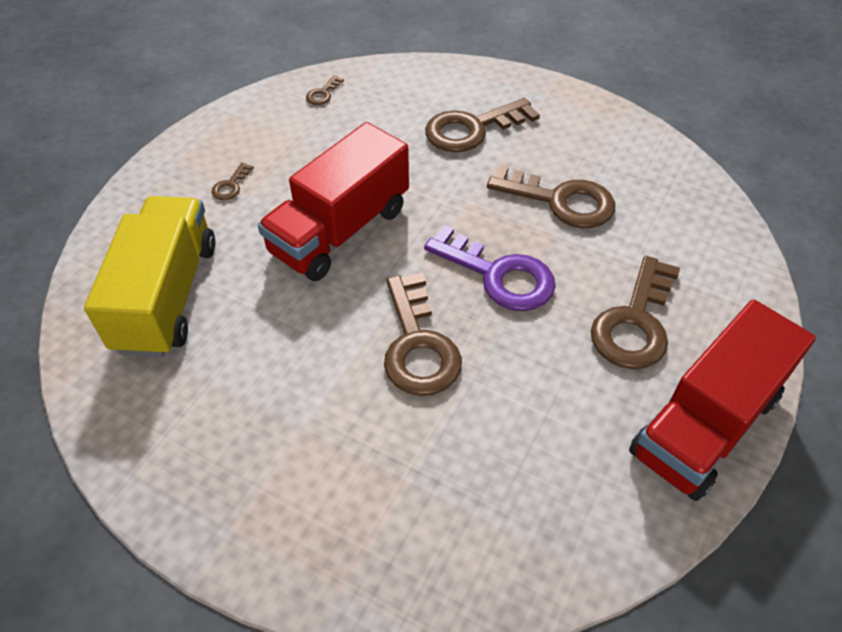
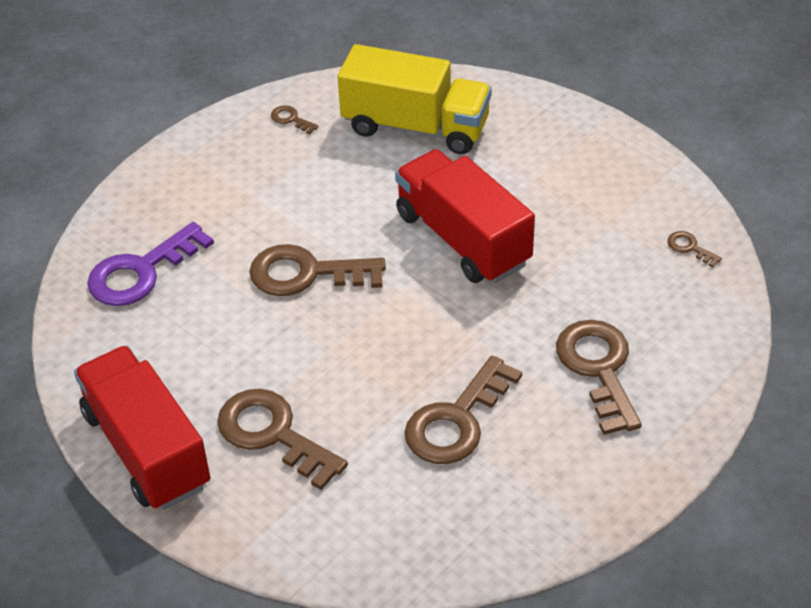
camera: 105 degrees right, 5 degrees down
brown key [211,163,254,201] -> brown key moved to [271,105,319,134]
purple key [424,225,556,311] -> purple key moved to [87,222,214,306]

